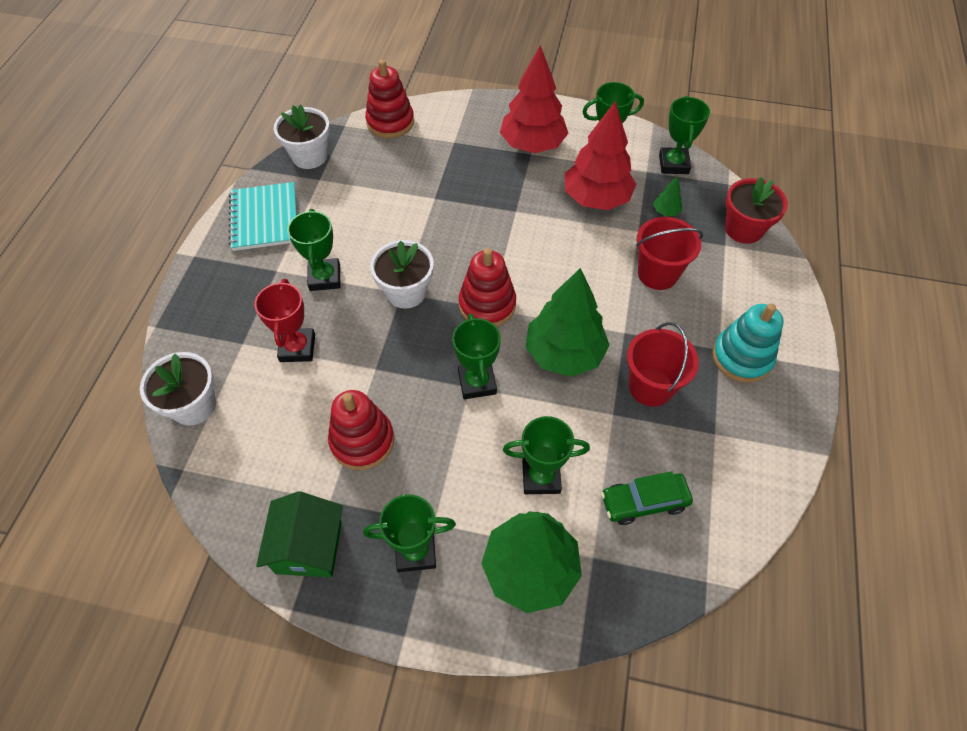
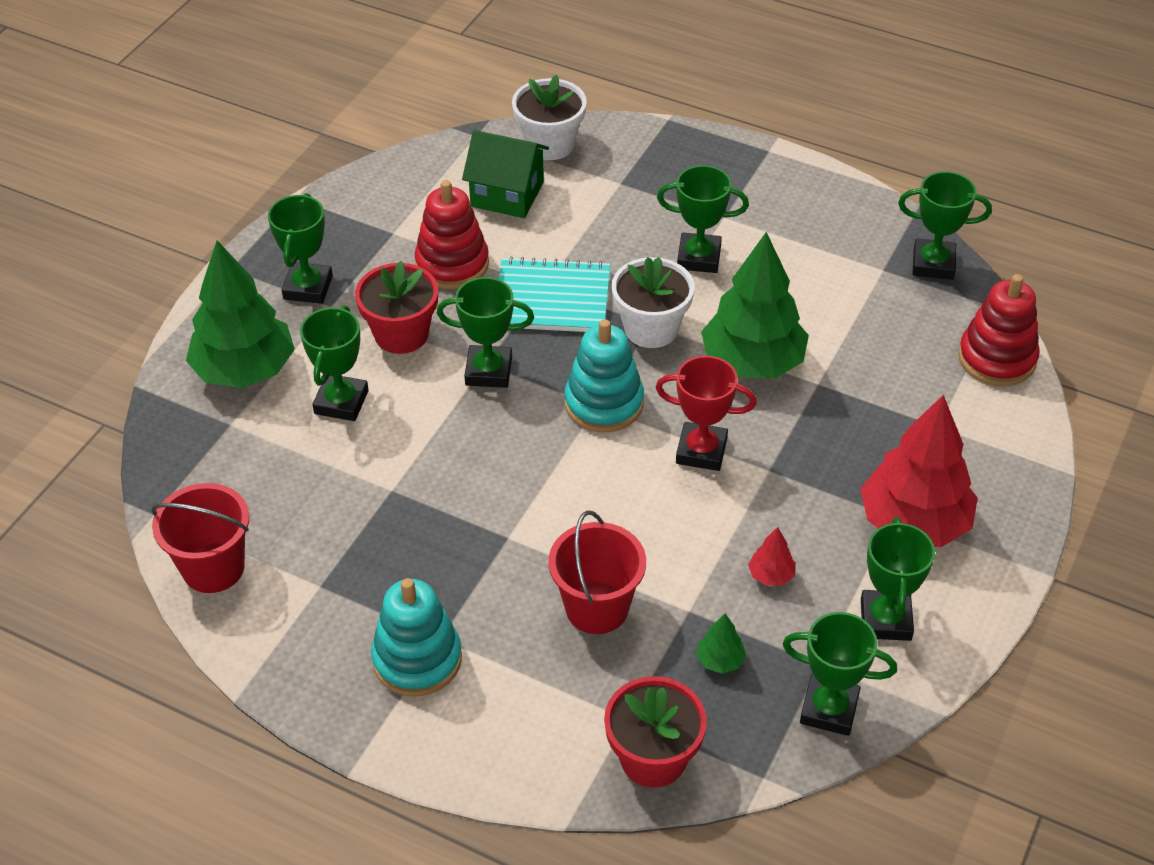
camera: 105 degrees right, 10 degrees down
turquoise notebook [229,182,297,251] -> turquoise notebook moved to [499,256,611,332]
red trophy [254,279,315,362] -> red trophy moved to [656,356,757,471]
green house [256,491,343,578] -> green house moved to [462,130,549,218]
white flower pot [274,104,330,169] -> green trophy [898,171,992,280]
red stacking toy [459,248,516,327] -> turquoise stacking toy [564,319,644,432]
green tree [526,268,610,377] -> green tree moved to [701,232,809,379]
red tree [565,102,636,210] -> red tree [748,527,796,586], size x0.40
green car [601,471,693,525] -> none
red bucket [627,322,699,407] -> red bucket moved to [151,483,249,593]
none -> red flower pot [355,261,438,354]

